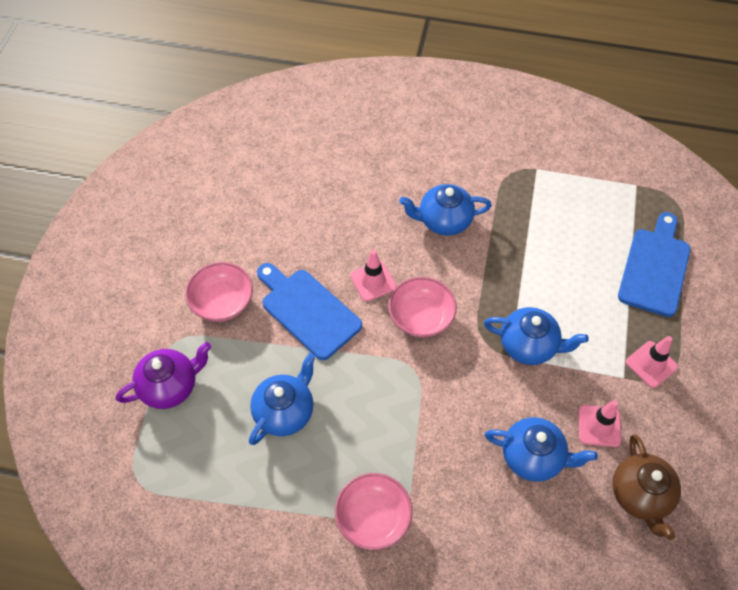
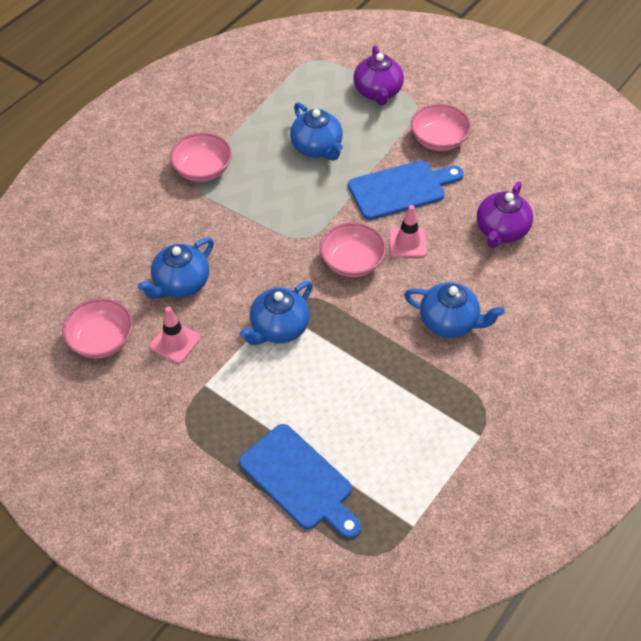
camera: 115 degrees right, 5 degrees down
blue teapot [399,184,492,236] -> blue teapot turned 90 degrees clockwise [404,282,505,338]
brown teapot [612,435,681,540] -> pink bowl [62,298,133,358]
pink traffic cone [626,336,678,388] -> none
none -> purple teapot [477,181,533,248]

